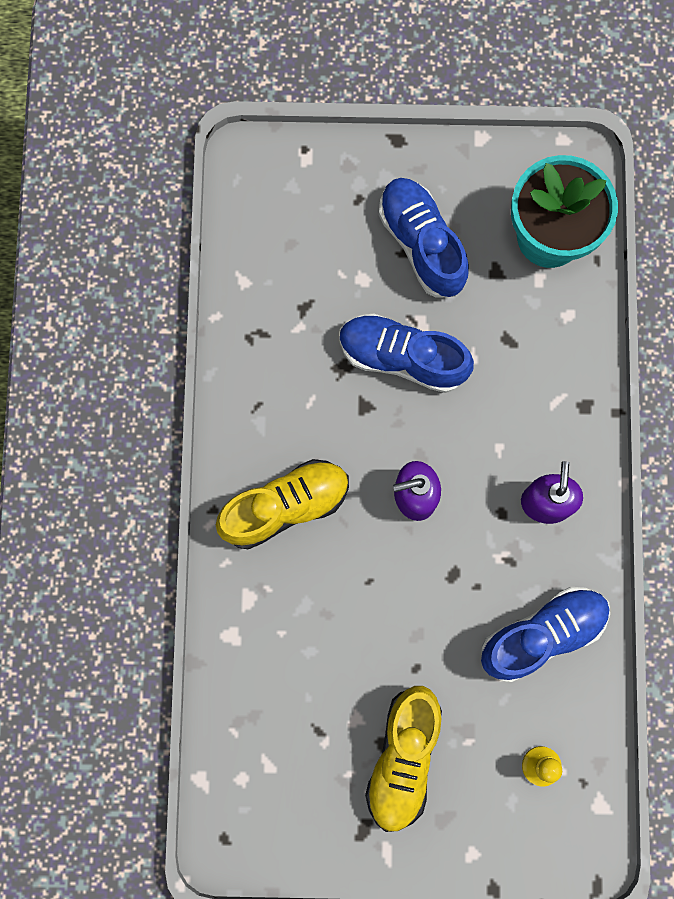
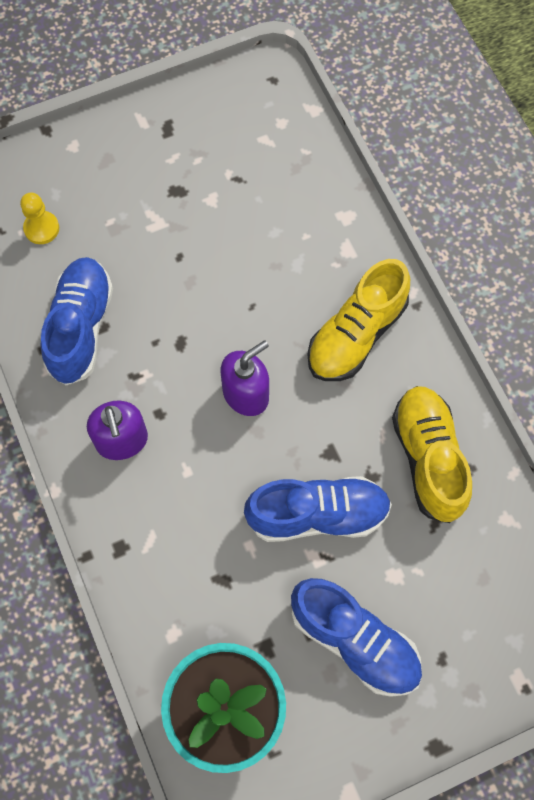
camera: 155 degrees right, 10 degrees down
yellow shoe [365,686,442,832] -> yellow shoe moved to [392,386,472,523]
blue shoe [481,587,610,682] -> blue shoe turned 150 degrees clockwise [41,257,113,385]

